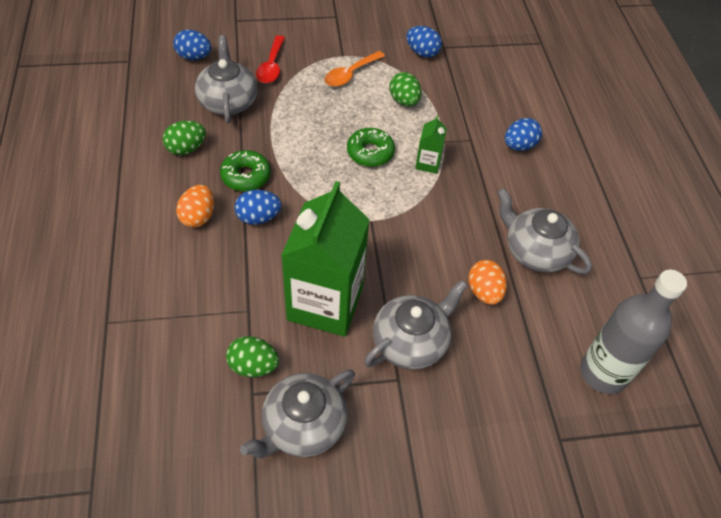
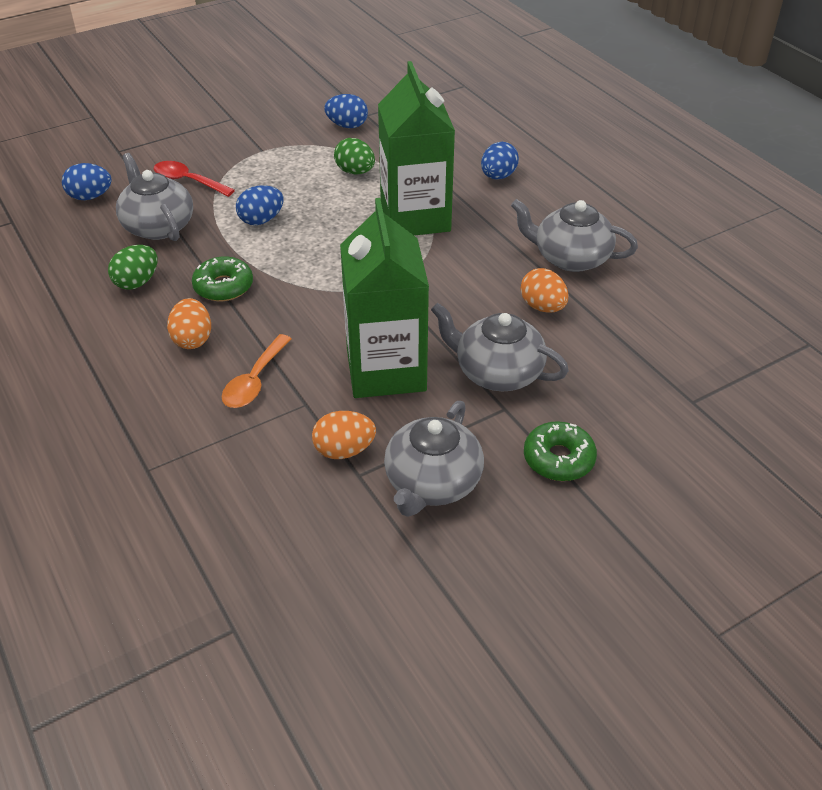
camera: 20 degrees left, 10 degrees down
green egg [226,336,279,377] -> orange egg [312,411,376,459]
blue egg [235,189,281,225] -> blue egg moved to [236,185,284,225]
red spoon [256,35,285,83] -> red spoon turned 135 degrees clockwise [154,161,235,197]
orange spoon [325,51,385,87] -> orange spoon moved to [222,334,292,408]
green donut [347,128,395,167] -> green donut moved to [524,421,597,481]
grey teapot [364,280,468,370] -> grey teapot turned 90 degrees counterclockwise [431,303,569,391]
green carton [415,115,447,174] -> green carton [378,61,455,236], size x2.35
grey bottle [580,269,687,394] -> none

